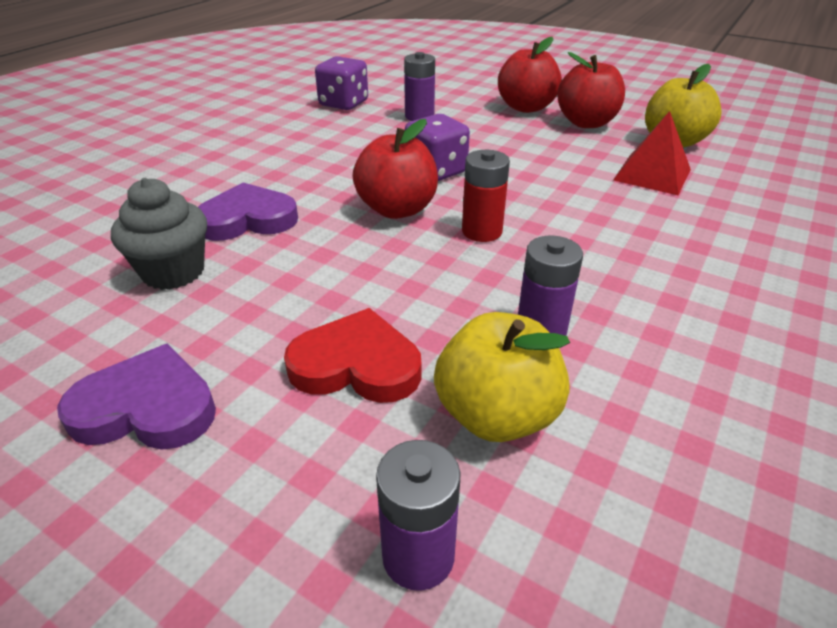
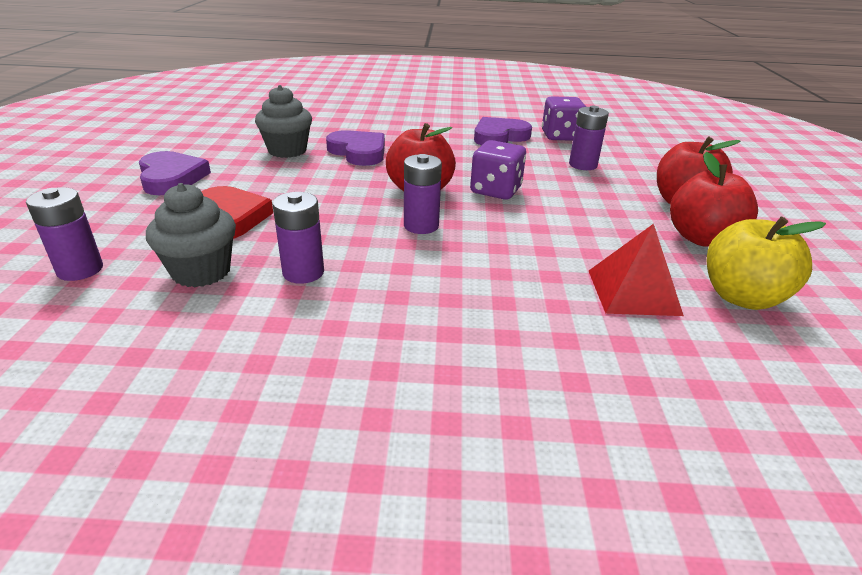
camera: 60 degrees right, 5 degrees down
yellow apple [434,312,570,442] -> grey cupcake [146,183,236,287]
red battery [462,150,510,242] -> purple battery [404,154,442,234]
none -> purple heart [474,117,532,145]

